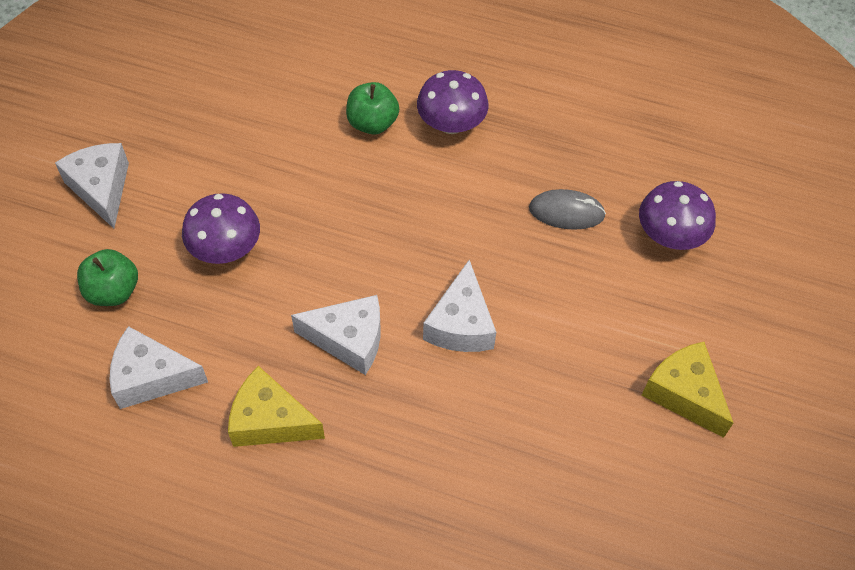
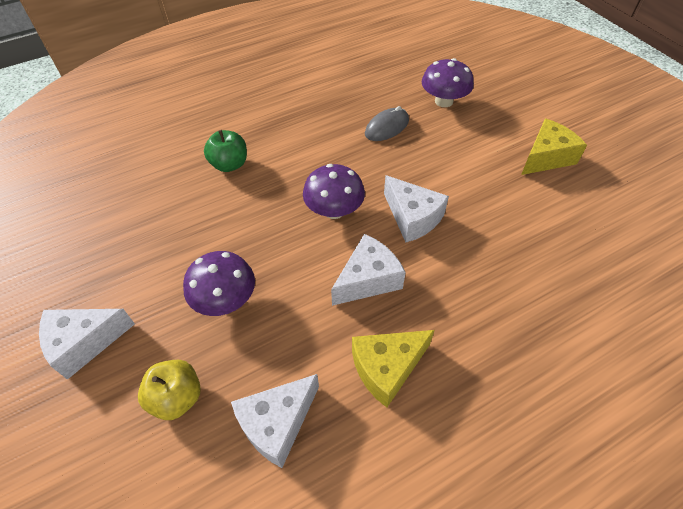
camera: 45 degrees left, 5 degrees down
white cheese [55,143,129,228] -> white cheese turned 45 degrees counterclockwise [39,309,135,380]
green apple [77,249,138,306] -> yellow apple [138,360,201,420]
purple mushroom [417,70,489,134] -> purple mushroom moved to [303,164,365,219]
yellow cheese [642,342,733,438] -> yellow cheese turned 135 degrees clockwise [521,118,587,175]

